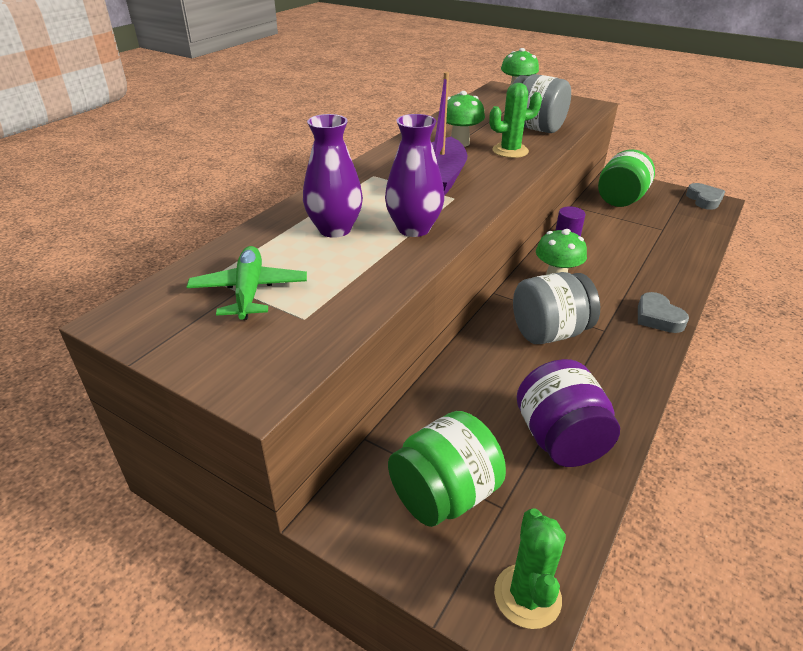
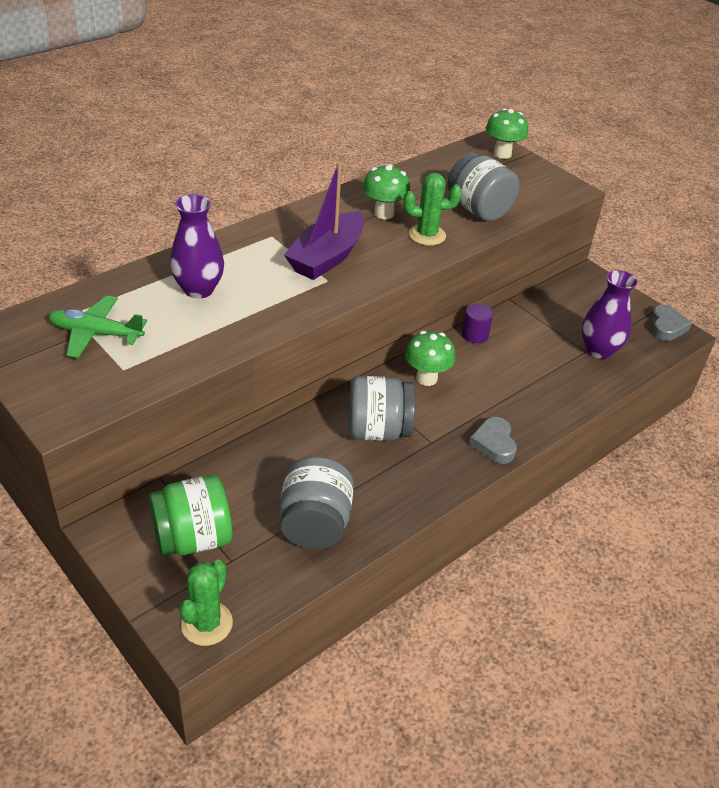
camera: 15 degrees right, 5 degrees up
green plane [187,246,307,320] -> green plane turned 90 degrees counterclockwise [48,296,147,358]
purple vase [385,114,444,237] -> purple vase moved to [582,270,637,359]
purple jar [517,359,620,467] -> grey jar [279,457,354,549]
green jar [598,149,655,207] -> none

